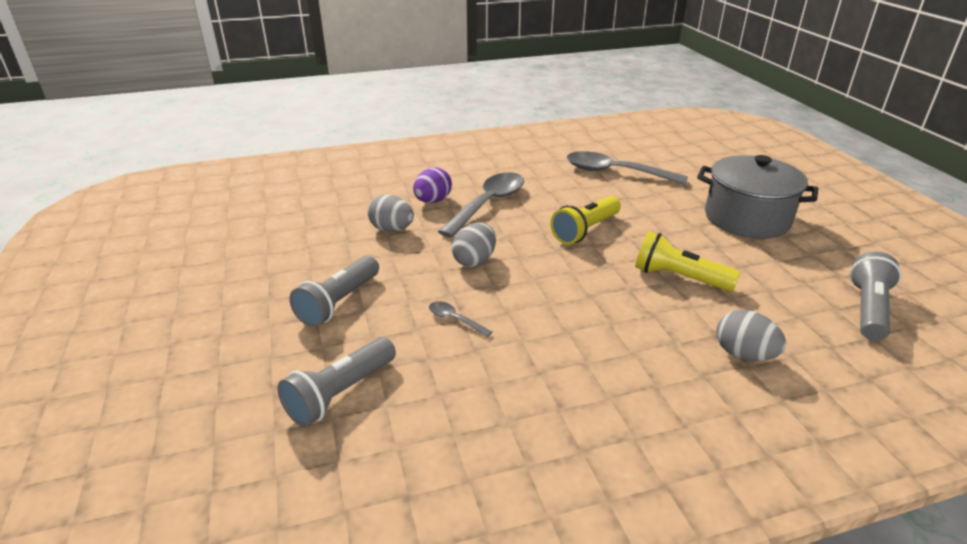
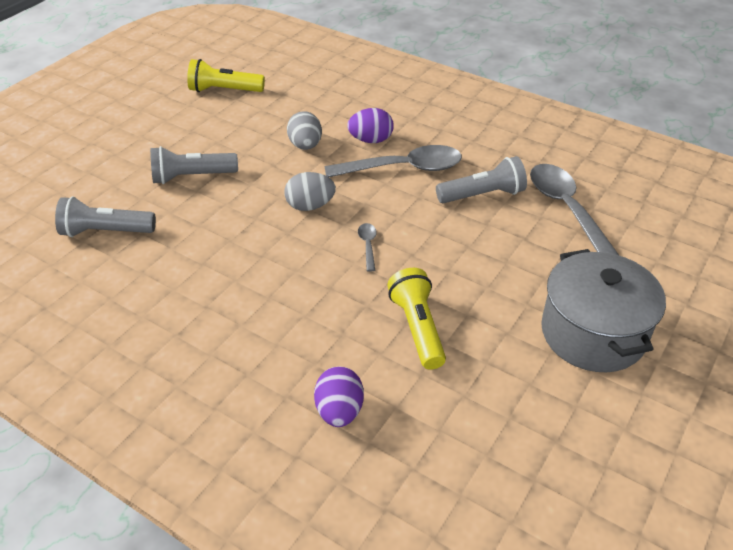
camera: 50 degrees right, 10 degrees up
grey spoon [429,301,492,337] -> grey spoon moved to [358,223,377,272]
yellow flashlight [550,196,621,245] -> yellow flashlight moved to [187,59,265,92]
grey egg [716,309,786,361] -> purple egg [314,367,364,427]
grey flashlight [850,252,901,341] -> grey flashlight moved to [436,156,527,203]

